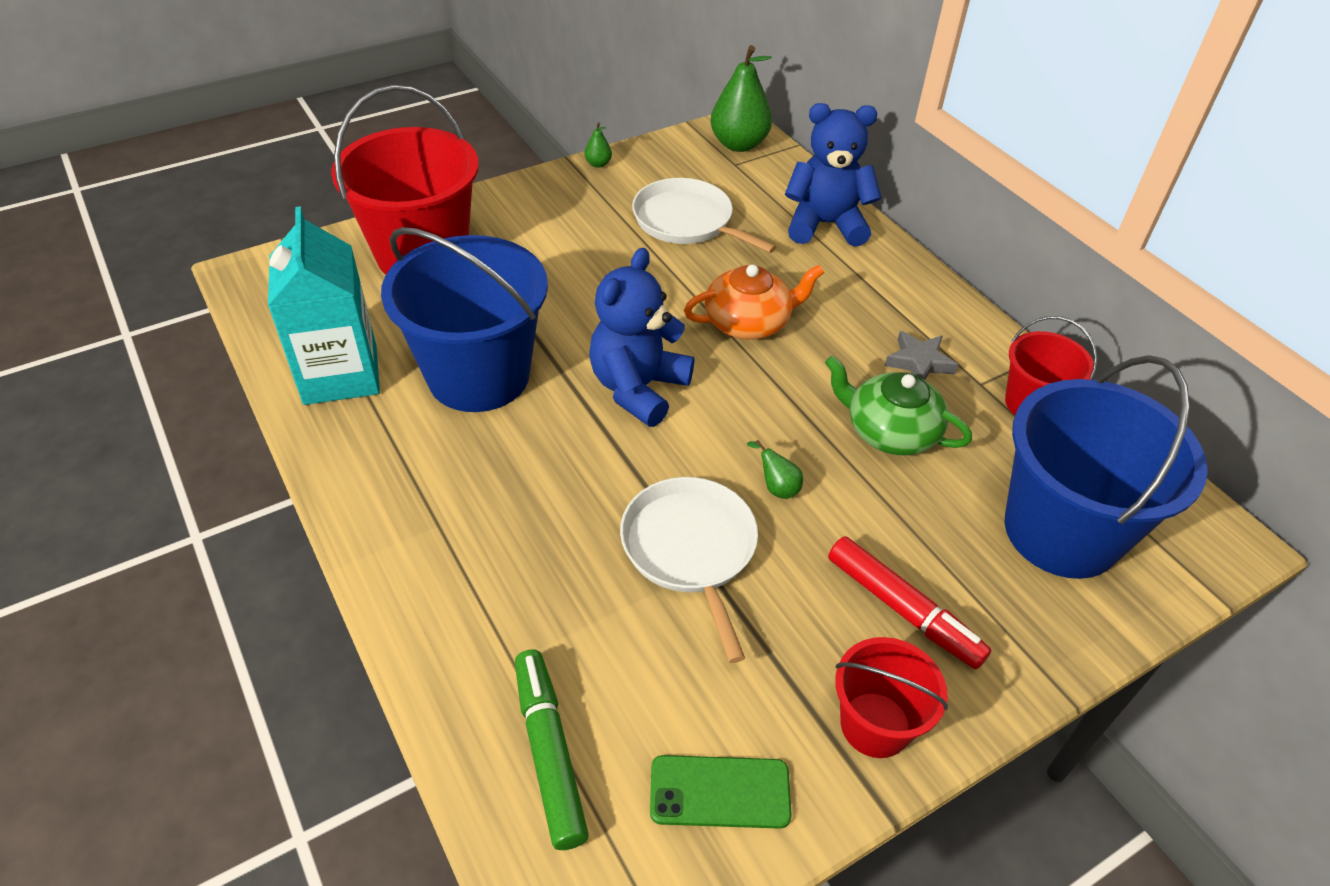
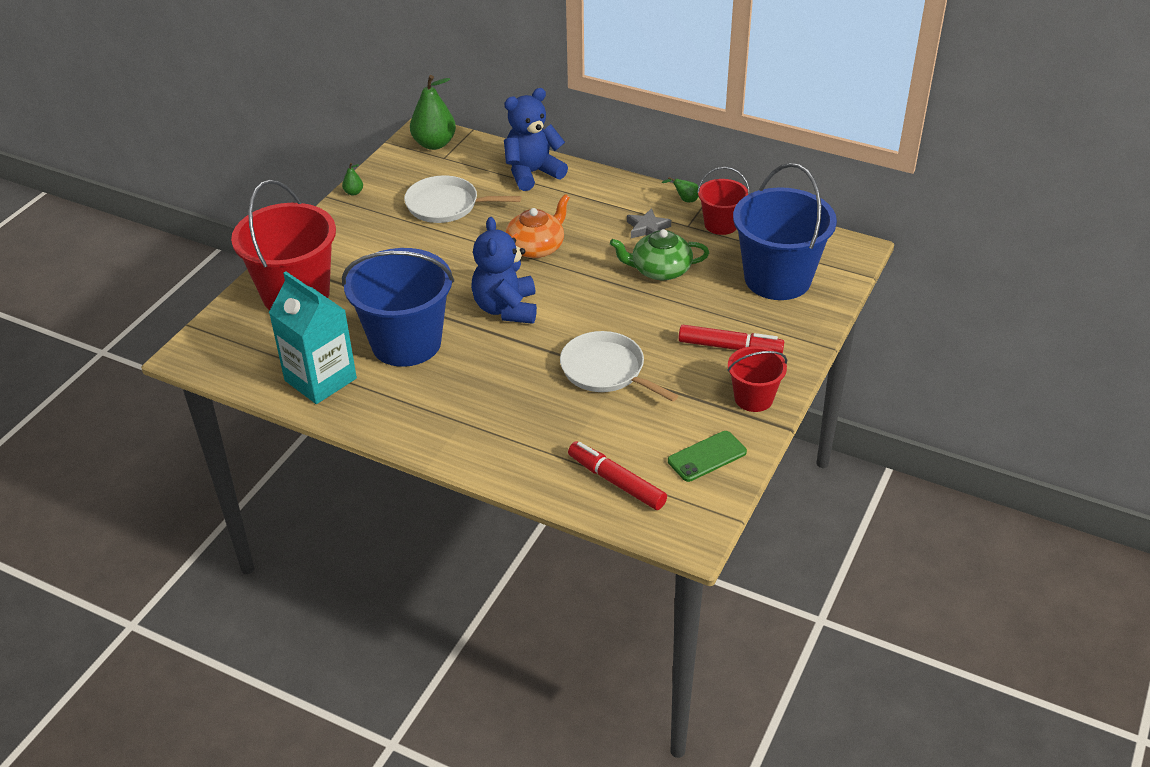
camera: 30 degrees left, 5 degrees down
green marker [515,649,589,850] -> red marker [568,441,667,510]
green pear [747,440,803,499] -> green pear moved to [662,177,699,202]

